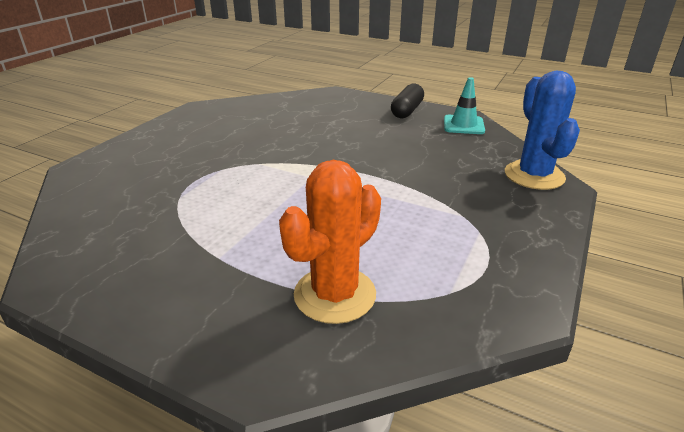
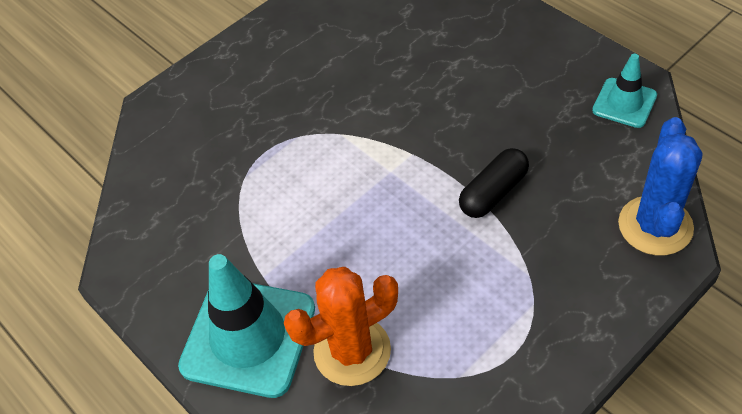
camera: 25 degrees right, 20 degrees up
black capsule [391,84,424,118] -> black capsule moved to [459,148,529,218]
none -> turquoise traffic cone [178,254,315,398]

